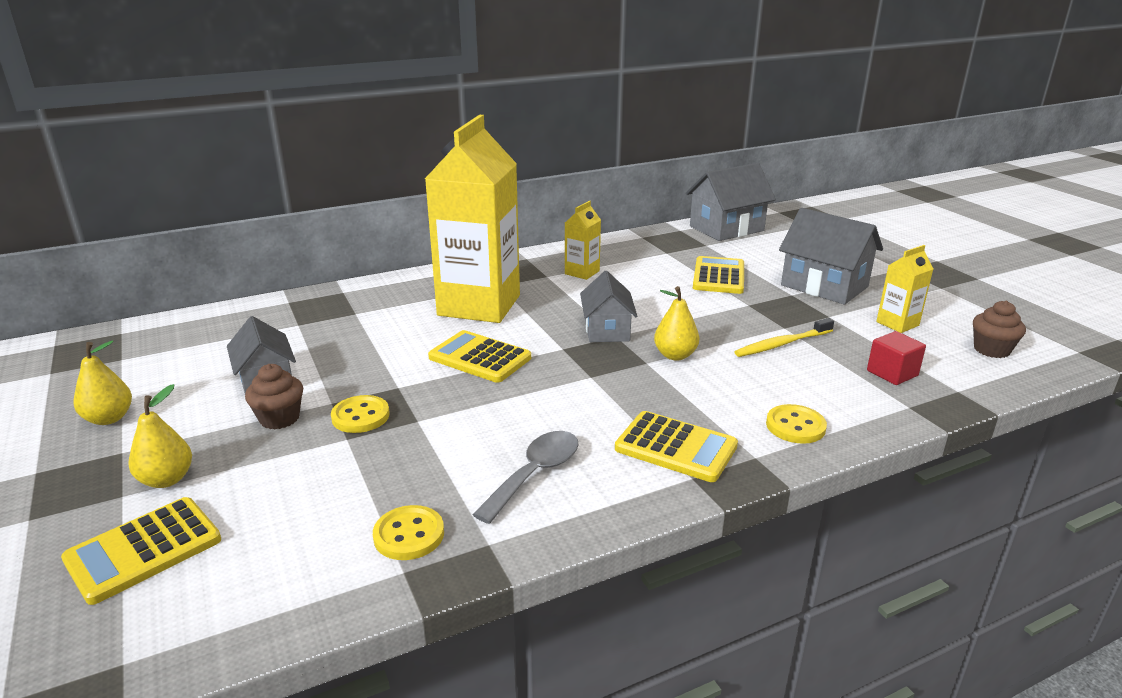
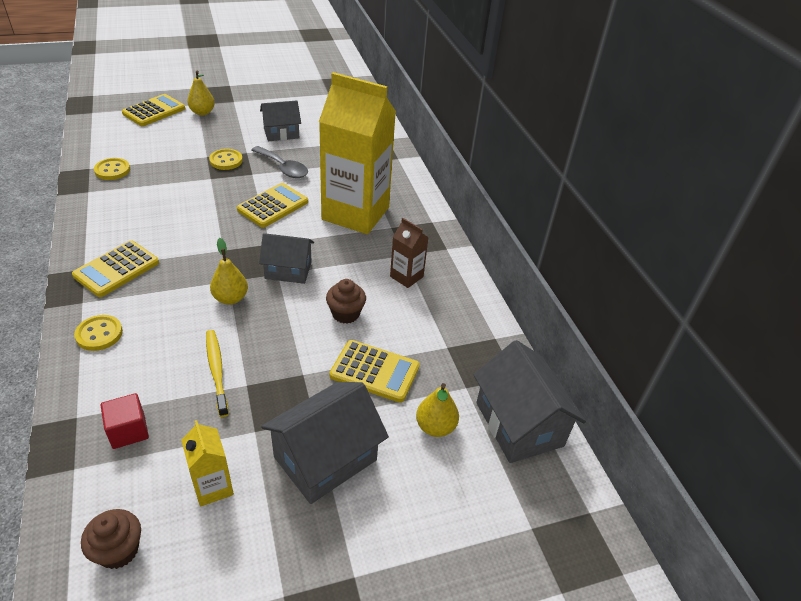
camera: 95 degrees right, 15 degrees up
yellow calculator [61,497,221,605] -> yellow calculator turned 75 degrees clockwise [122,94,185,126]
yellow pear [73,340,132,425] -> yellow pear moved to [416,383,459,437]
brown cupcake [245,364,303,429] -> brown cupcake moved to [326,279,366,324]
grey spoon [472,431,578,524] -> grey spoon moved to [251,146,308,178]
yellow carton [565,201,601,280] -> brown carton [390,218,429,288]

